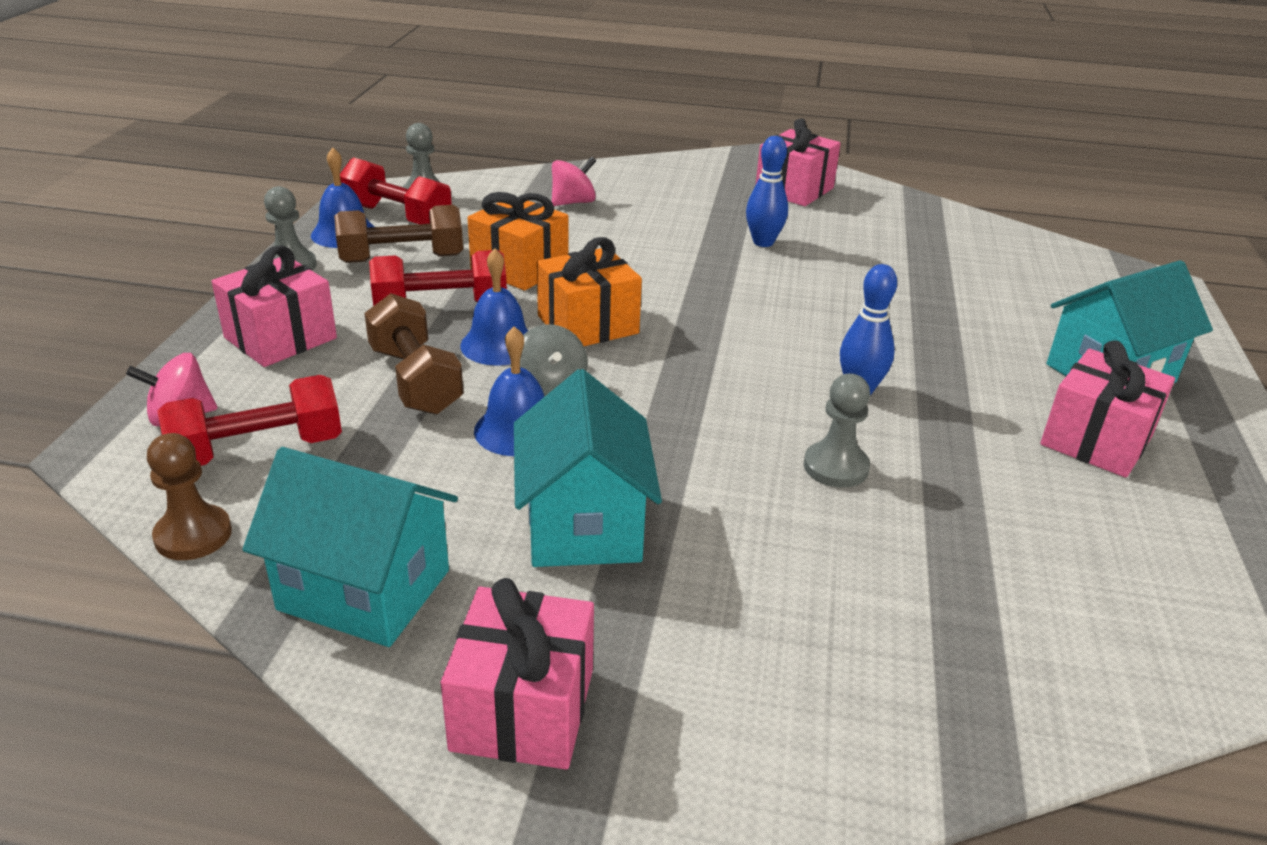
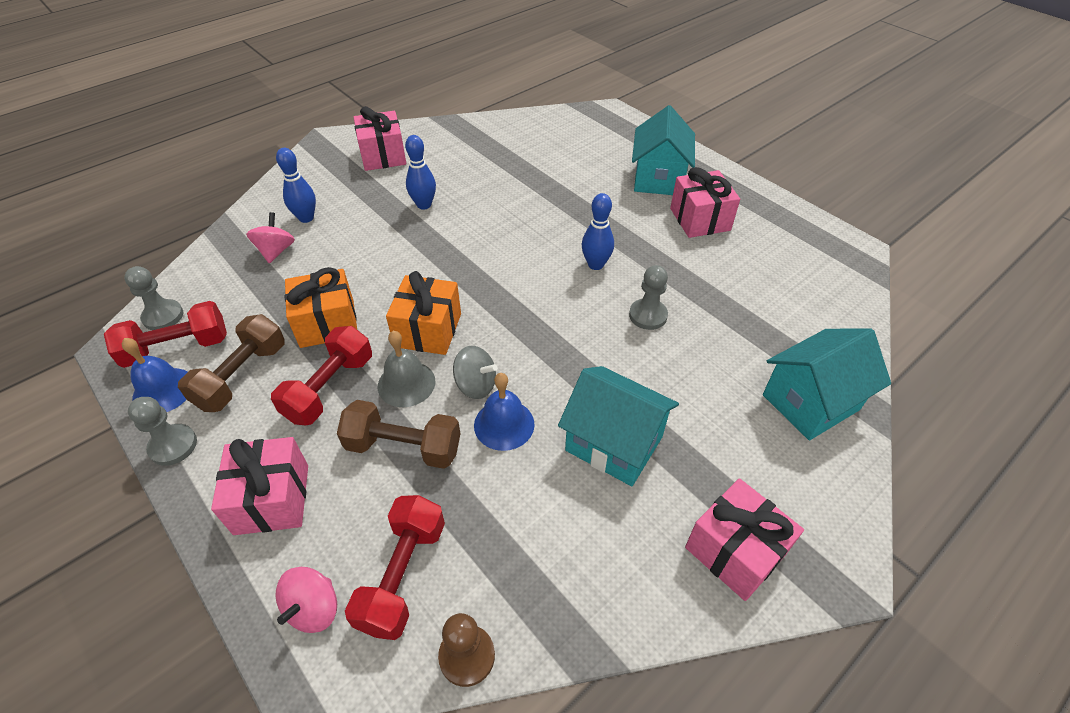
camera: 50 degrees left, 15 degrees up
turquoise house [242,447,458,647] -> turquoise house moved to [763,328,891,440]
blue bell [460,249,529,366] -> grey bell [378,331,435,407]
none -> blue bowling pin [276,148,316,223]

